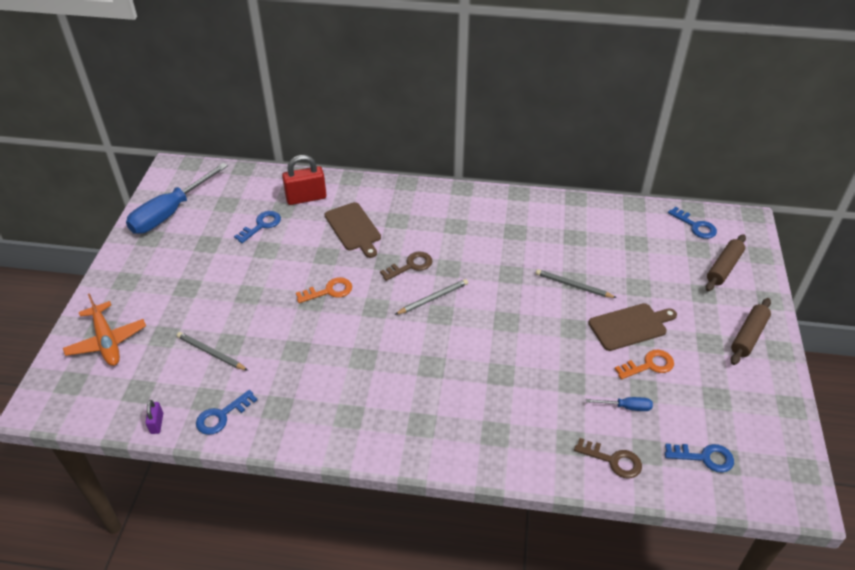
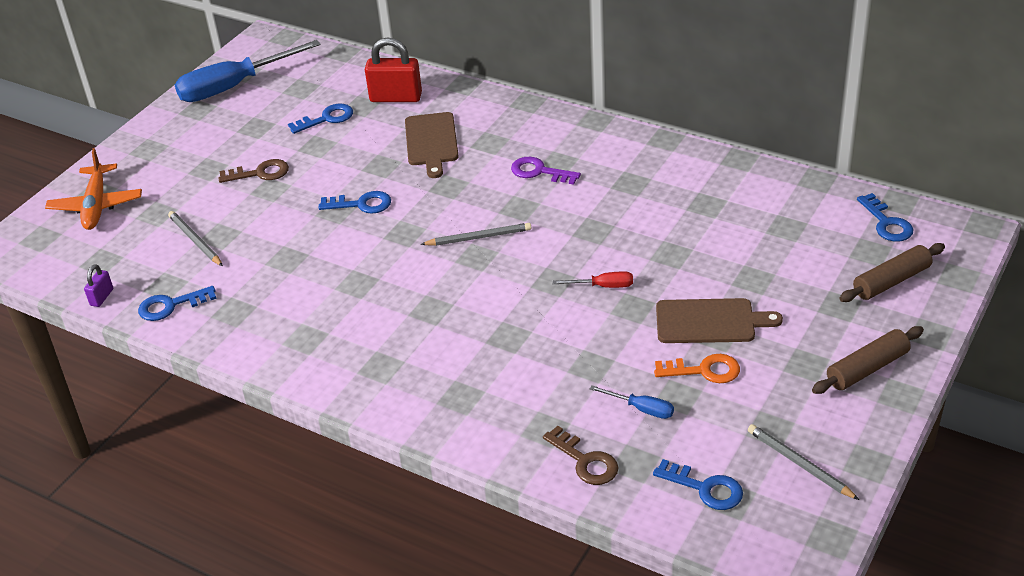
camera: 25 degrees right, 5 degrees down
orange key [296,277,352,303] -> blue key [319,191,391,214]
brown key [380,252,432,281] -> brown key moved to [218,159,289,183]
grey pencil [536,269,617,298] -> grey pencil moved to [748,424,859,500]
none -> purple key [511,157,581,185]
none -> red screwdriver [553,271,633,288]

